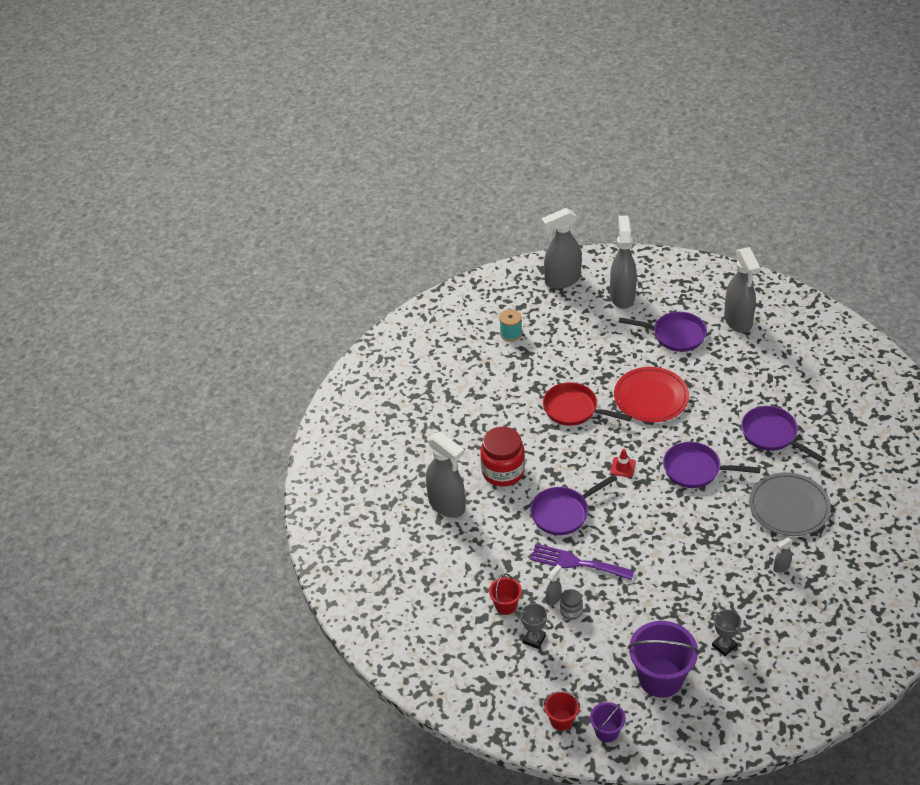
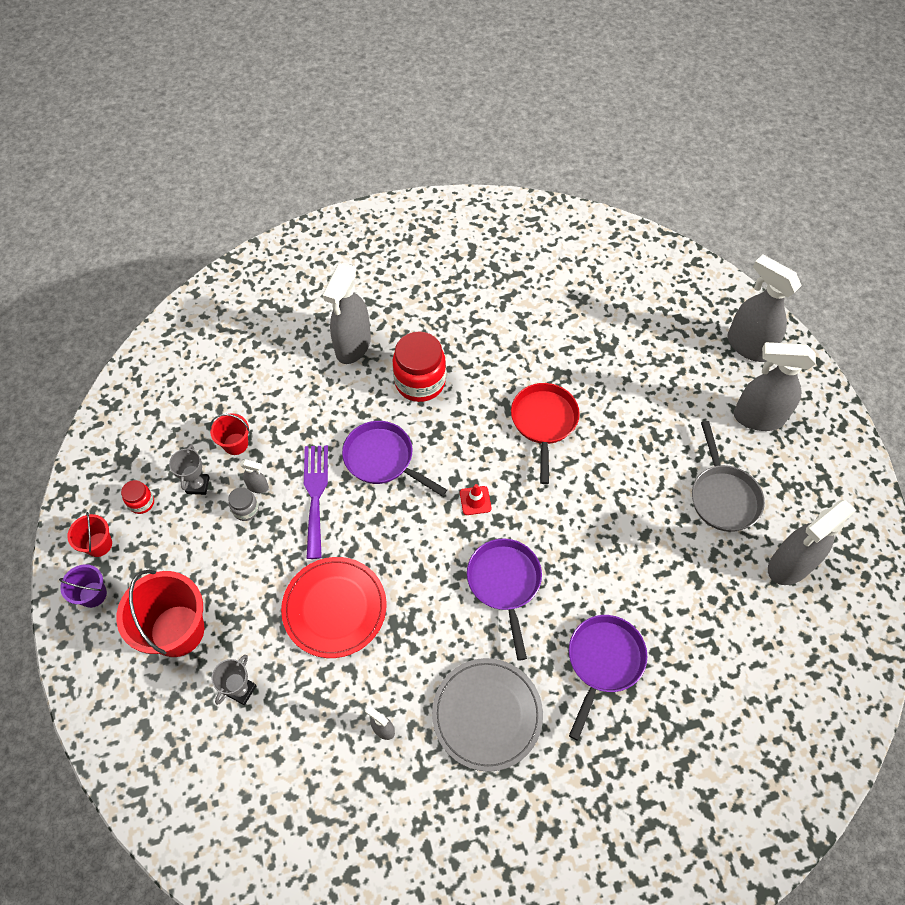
camera: 65 degrees right, 15 degrees up
turquoise spool [499,309,522,342] -> none
grey spray bottle [610,216,637,309] -> grey spray bottle turned 150 degrees counterclockwise [734,342,816,431]
red plate [614,367,689,422] -> red plate moved to [281,557,387,658]
purple pan [619,312,707,352] -> grey pan [692,421,765,532]
purple bucket [628,621,699,698] -> red bucket [116,570,204,657]
none -> red jar [121,480,154,514]

